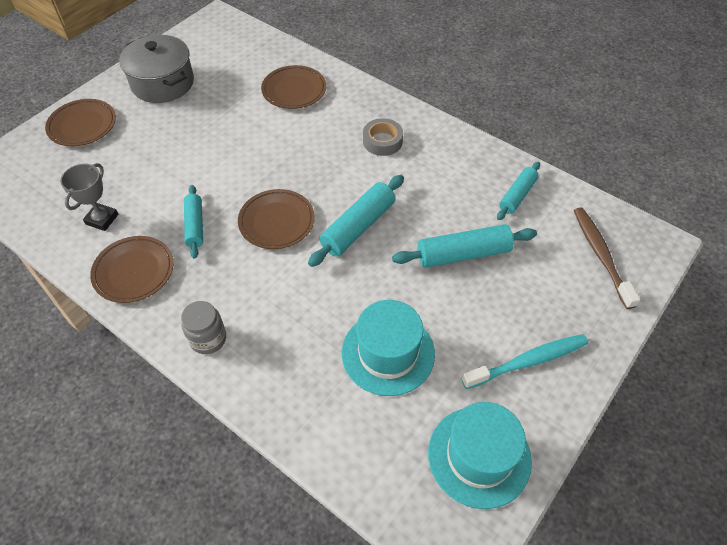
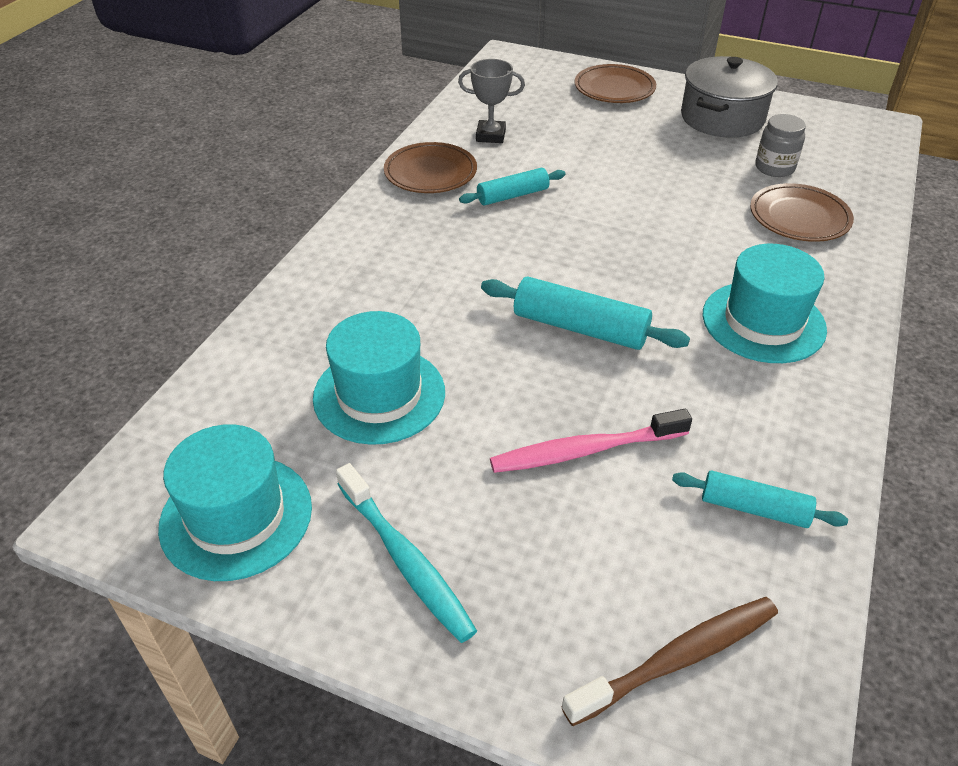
camera: 75 degrees right, 10 degrees down
grey jar [181,301,226,354] -> grey jar moved to [755,114,806,177]
brown plate [238,189,315,249] -> none
grey tape [363,118,403,156] -> turquoise hat [703,244,827,363]
turquoise rolling pin [392,224,537,268] -> pink toothbrush [490,409,692,473]

